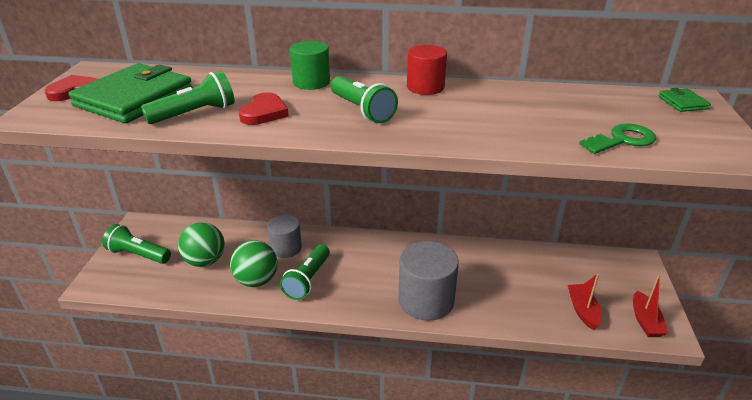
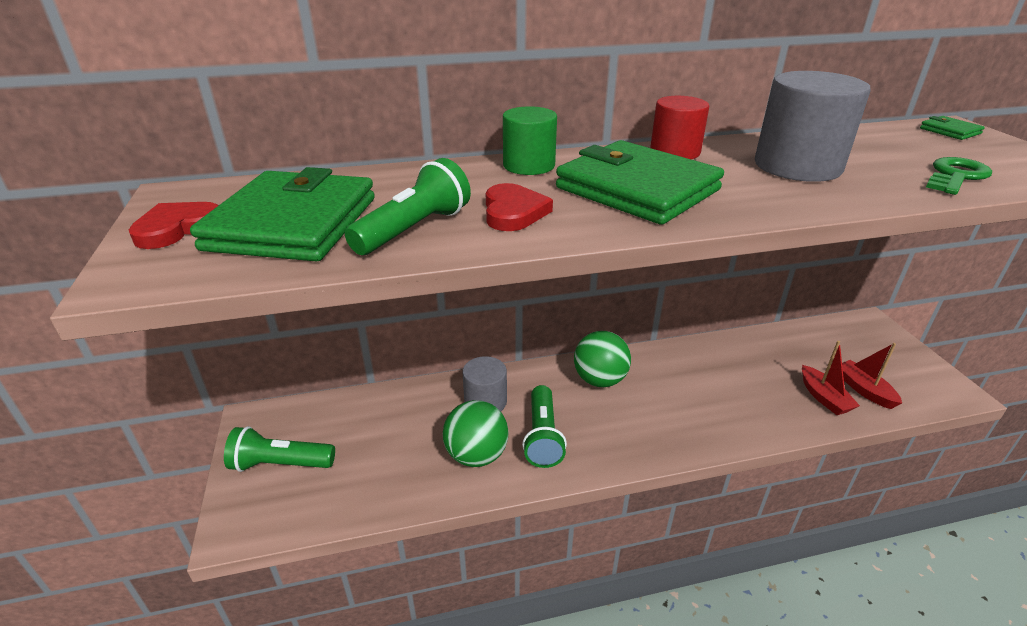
camera: 20 degrees left, 0 degrees up
green ball [178,222,225,267] -> green ball moved to [574,331,631,387]
green flashlight [331,76,398,123] -> green wallet [556,140,724,225]
grey cylinder [398,241,459,321] -> grey cylinder moved to [755,71,871,182]
red boat [633,274,668,337] -> red boat moved to [802,341,860,415]

